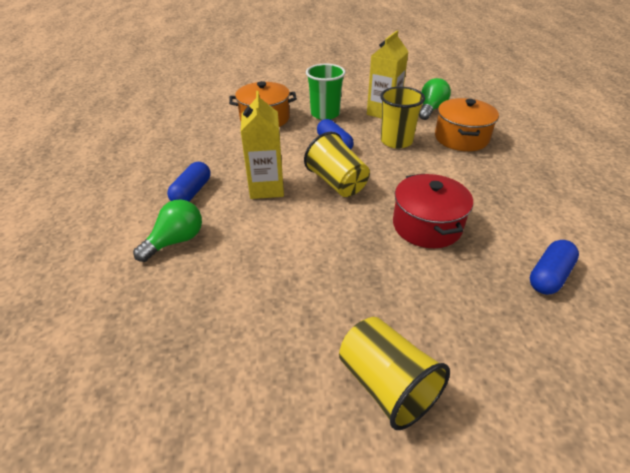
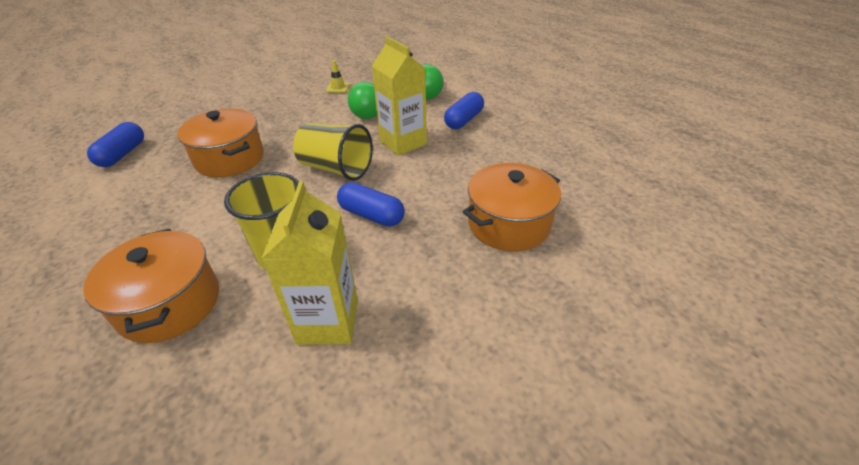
camera: 150 degrees right, 0 degrees up
blue capsule [167,162,210,201] -> blue capsule turned 45 degrees clockwise [444,92,484,129]
green cup [306,64,346,120] -> none
yellow cup [339,317,450,430] -> none
red pot [393,174,473,248] -> orange pot [177,109,264,177]
green light bulb [419,78,451,120] -> green light bulb moved to [348,82,377,119]
none -> yellow traffic cone [326,60,350,93]

